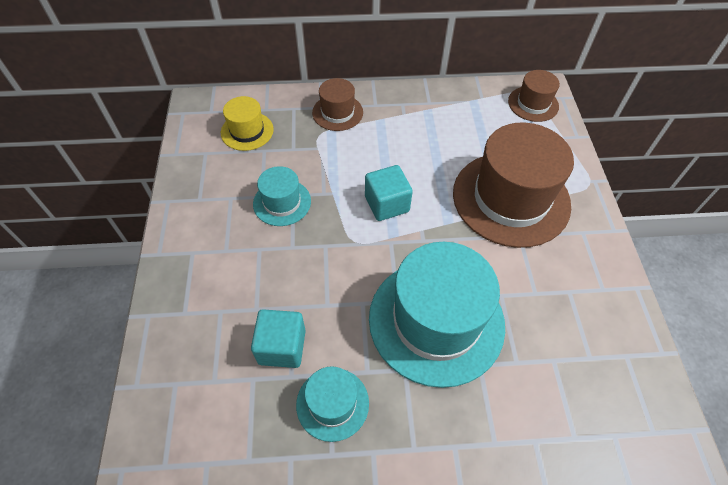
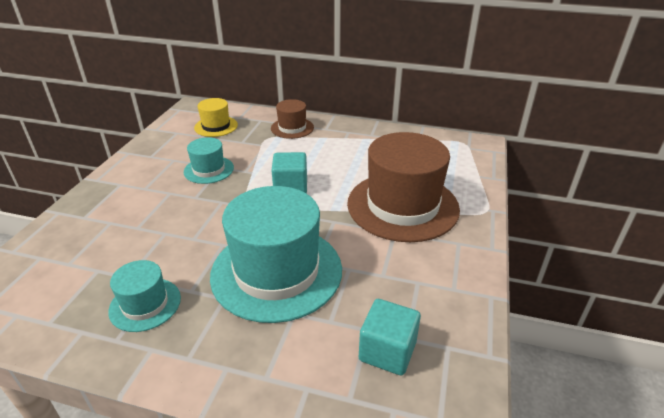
camera: 20 degrees right, 20 degrees down
turquoise cube [251,309,306,368] -> turquoise cube moved to [359,299,421,376]
brown hat [508,70,560,122] -> none

